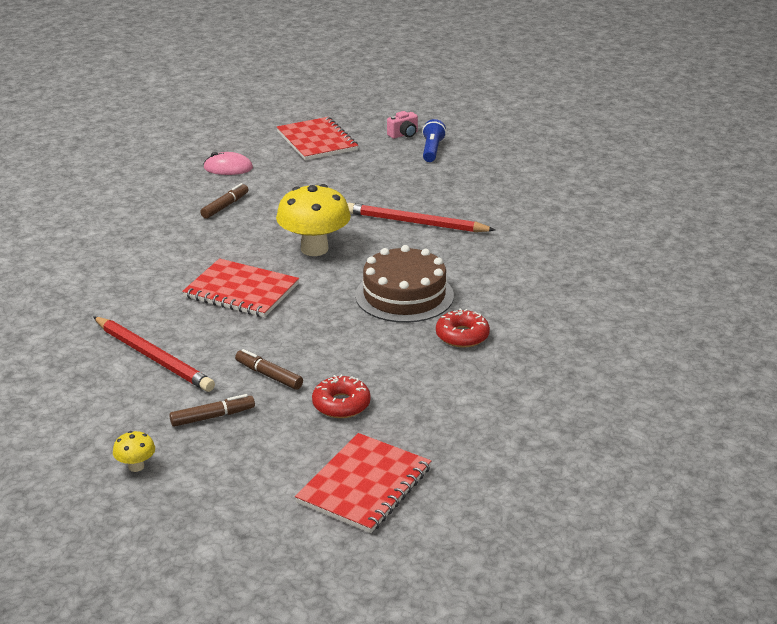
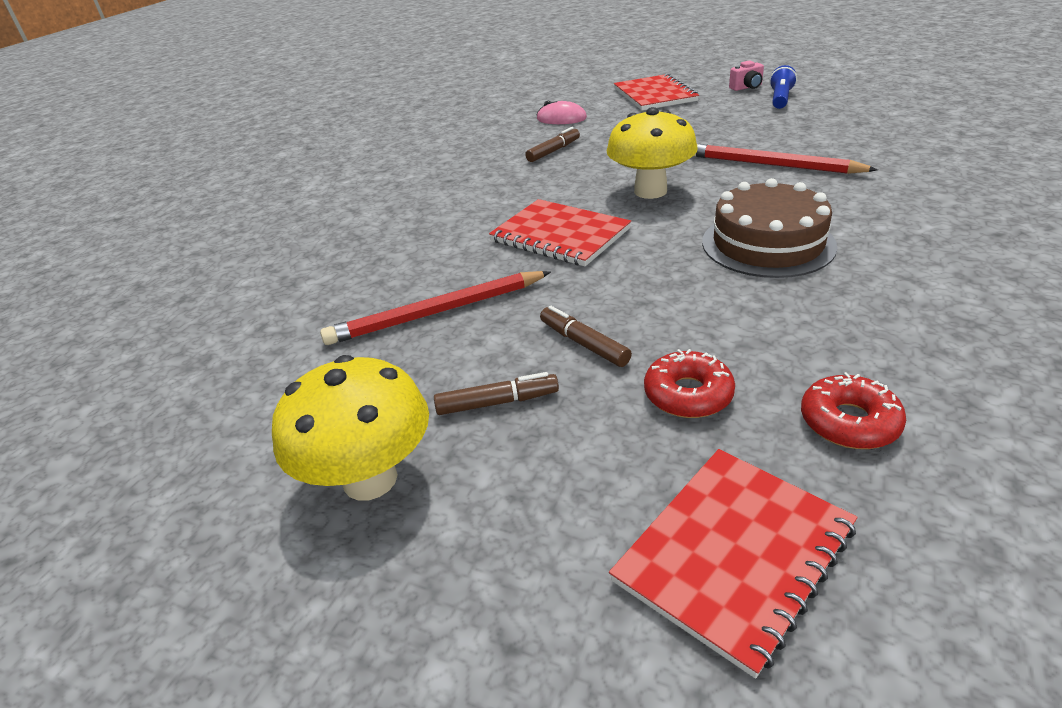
camera: 15 degrees right, 5 degrees up
red pencil [93,316,215,392] -> red pencil turned 105 degrees clockwise [320,271,551,345]
yellow mushroom [113,431,155,472] -> yellow mushroom [272,355,429,501], size x2.27
red donut [436,309,490,348] -> red donut moved to [801,372,906,449]

